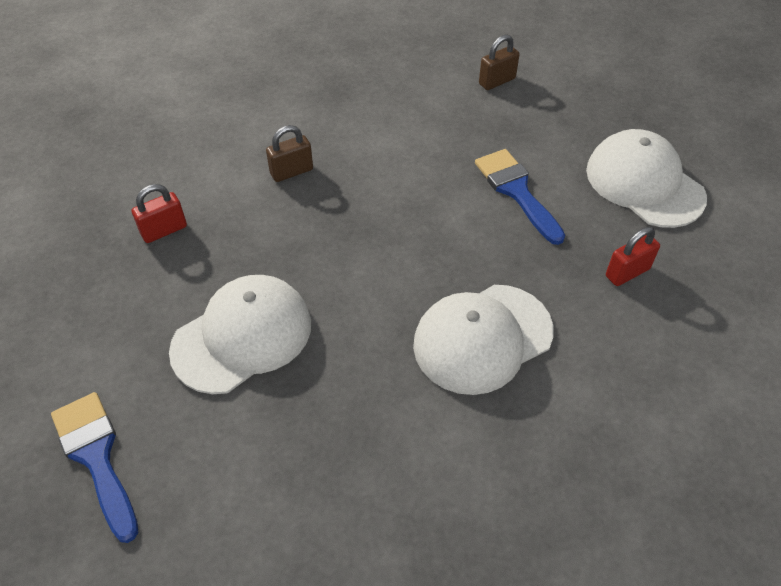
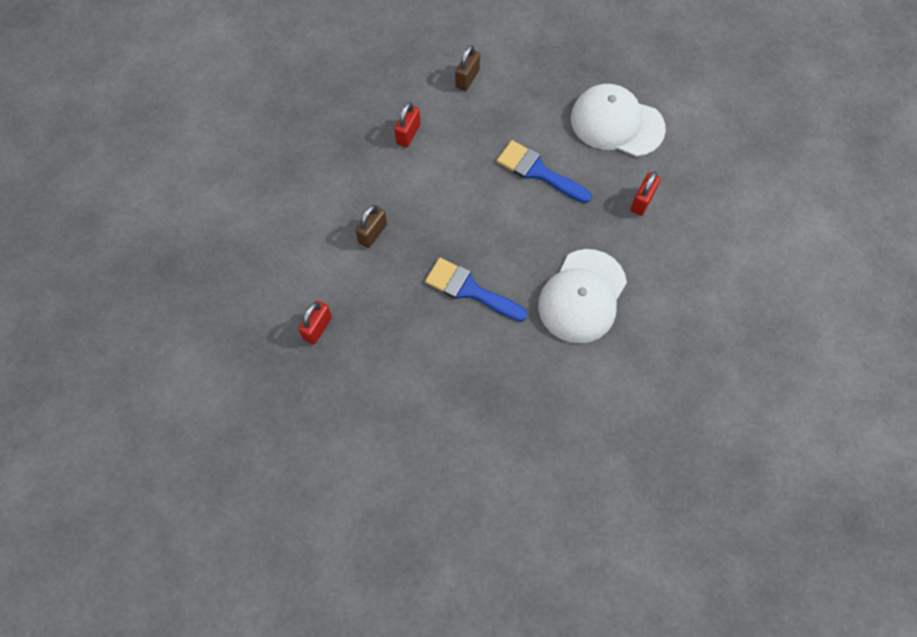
camera: 30 degrees left, 15 degrees up
blue brush [51,392,138,543] -> blue brush moved to [425,258,528,321]
white cap [169,275,311,394] -> none
none -> red padlock [395,102,421,148]

